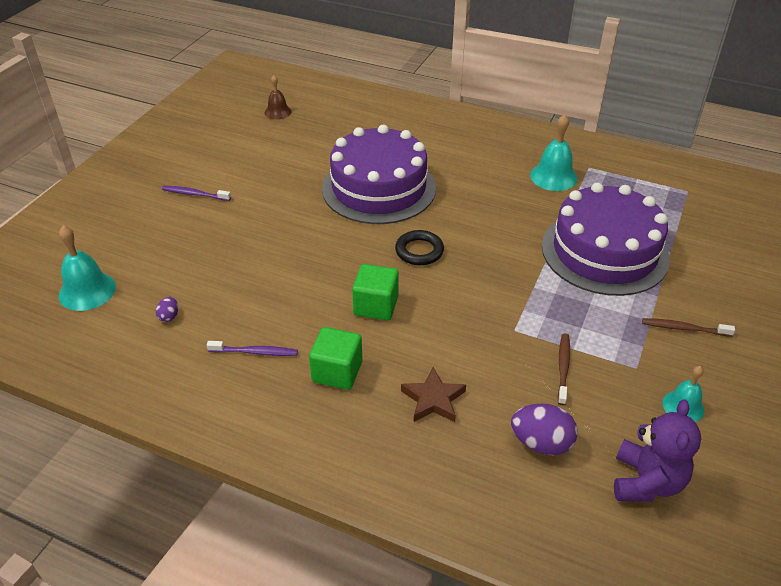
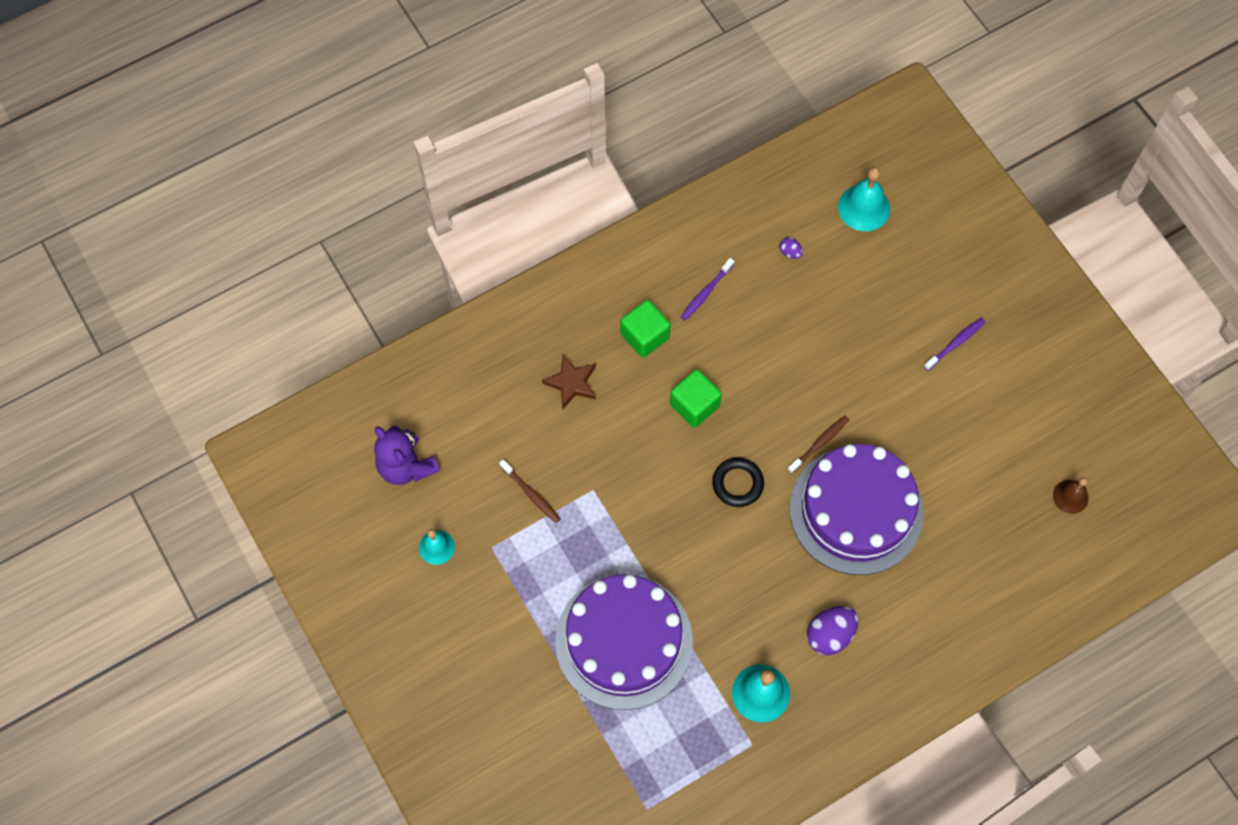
camera: 125 degrees right, 25 degrees up
purple egg [511,404,578,455] -> purple egg moved to [807,606,859,655]
brown toothbrush [642,318,735,337] -> brown toothbrush moved to [788,416,849,474]

